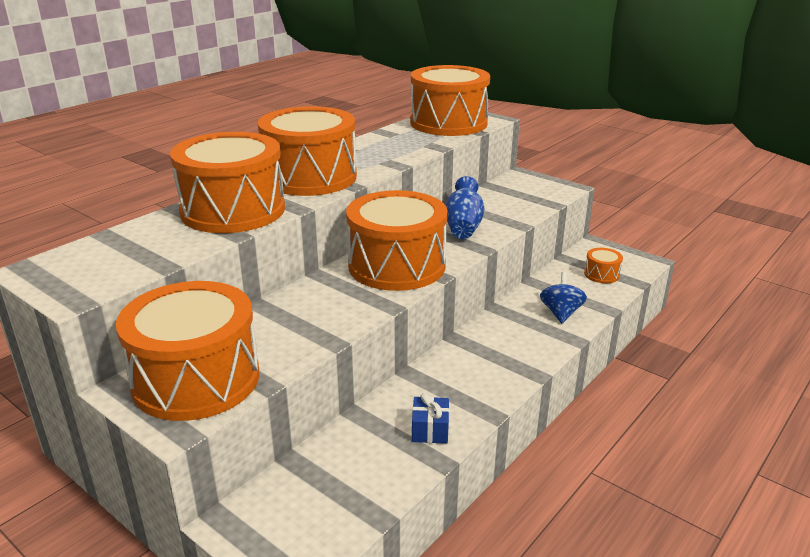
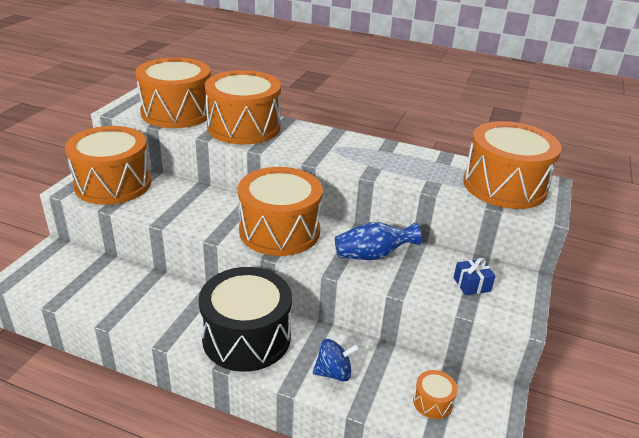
camera: 70 degrees right, 5 degrees up
orange drum [258,106,357,196] -> orange drum moved to [135,57,211,128]
blue gift [412,393,449,444] -> blue gift moved to [453,258,496,295]
none -> black drum [199,267,292,372]

